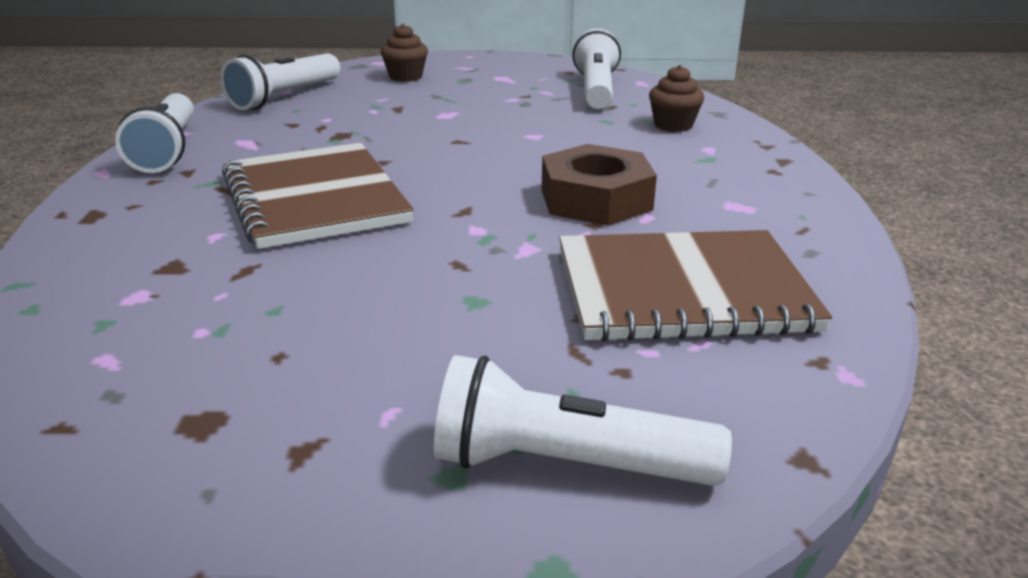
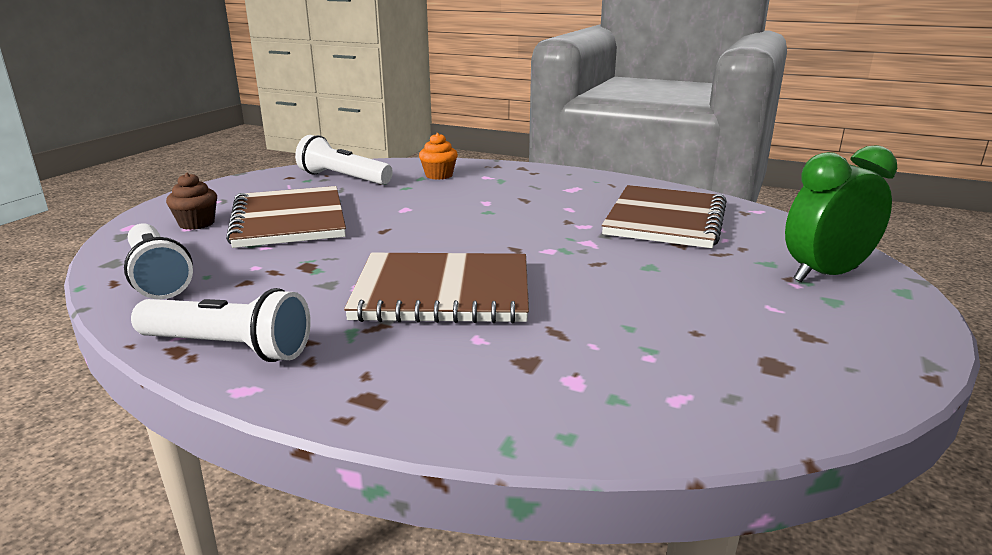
camera: 65 degrees left, 5 degrees down
white flashlight [434,355,732,486] -> green clock [785,145,897,282]
brown nut [542,144,657,226] -> none
brown cupcake [649,65,704,132] -> orange cupcake [419,133,458,180]
none -> brown notebook [226,186,346,248]

